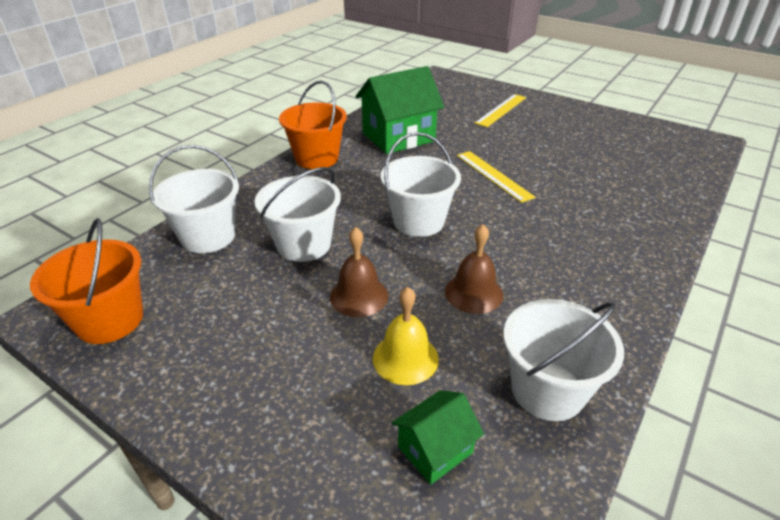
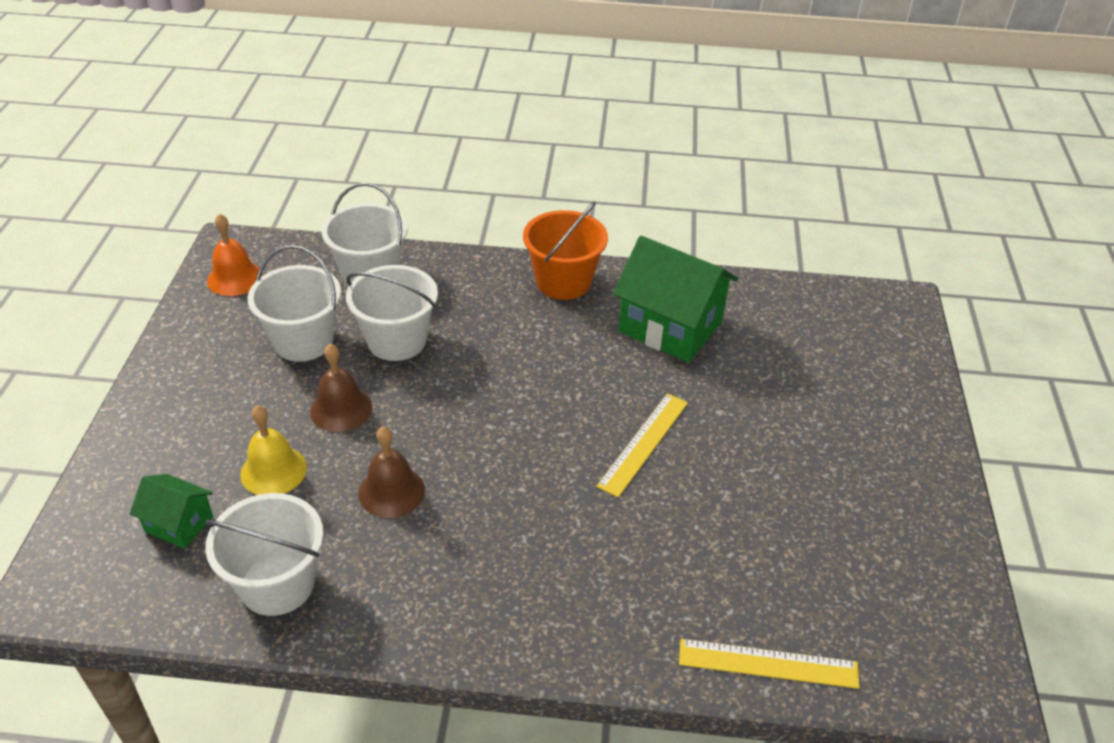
camera: 60 degrees right, 5 degrees up
orange bucket [30,218,143,344] -> orange bell [207,213,263,296]
white bucket [381,132,461,237] -> white bucket moved to [248,245,341,362]
yellow ruler [474,94,526,127] -> yellow ruler moved to [679,639,860,689]

